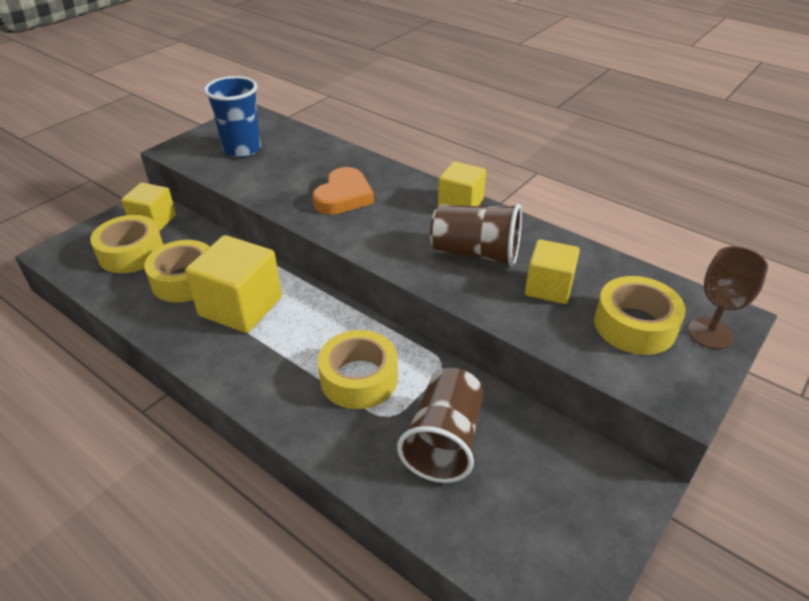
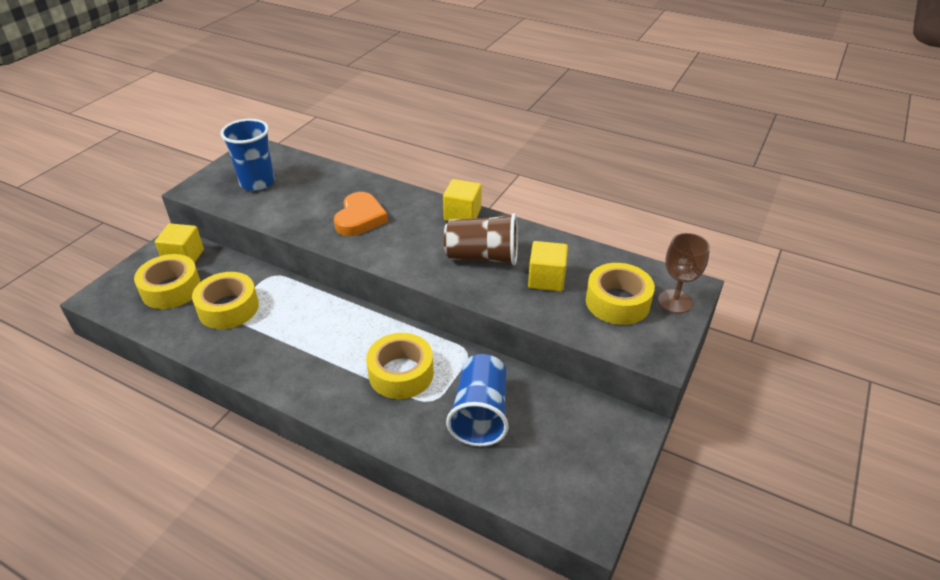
camera: 10 degrees left, 0 degrees up
yellow cube [185,235,282,333] -> none
brown cup [397,368,483,483] -> blue cup [446,354,509,447]

